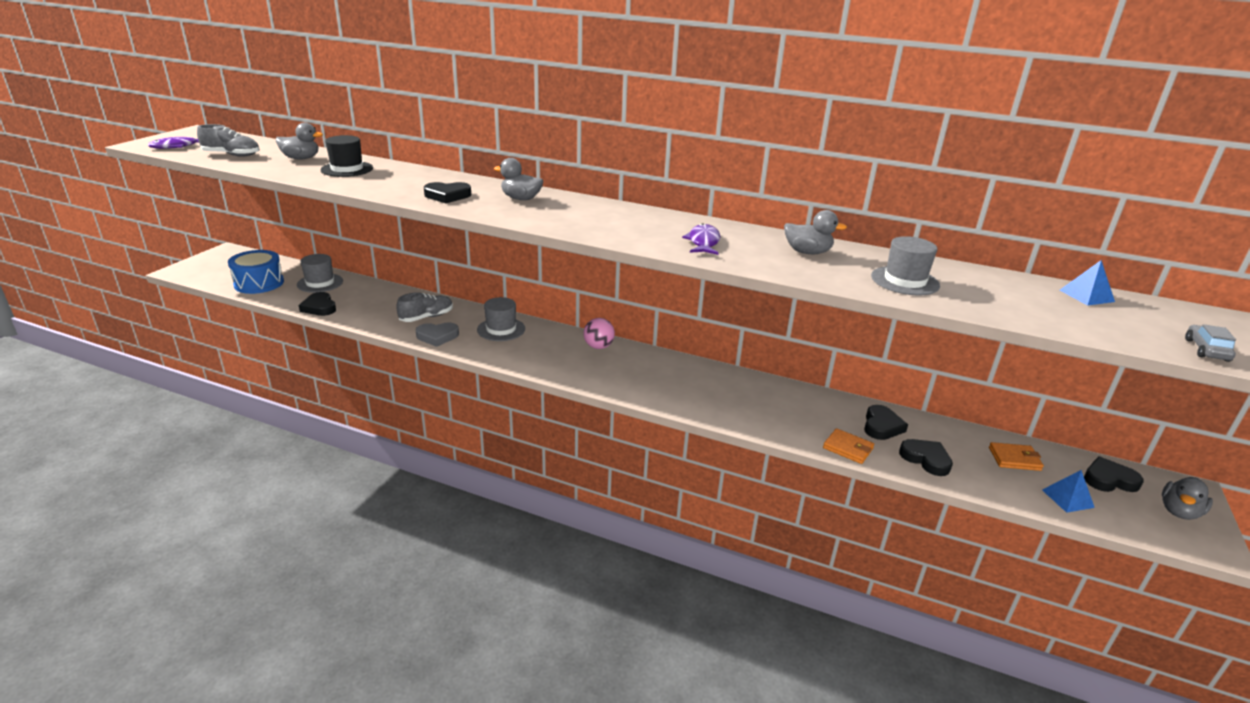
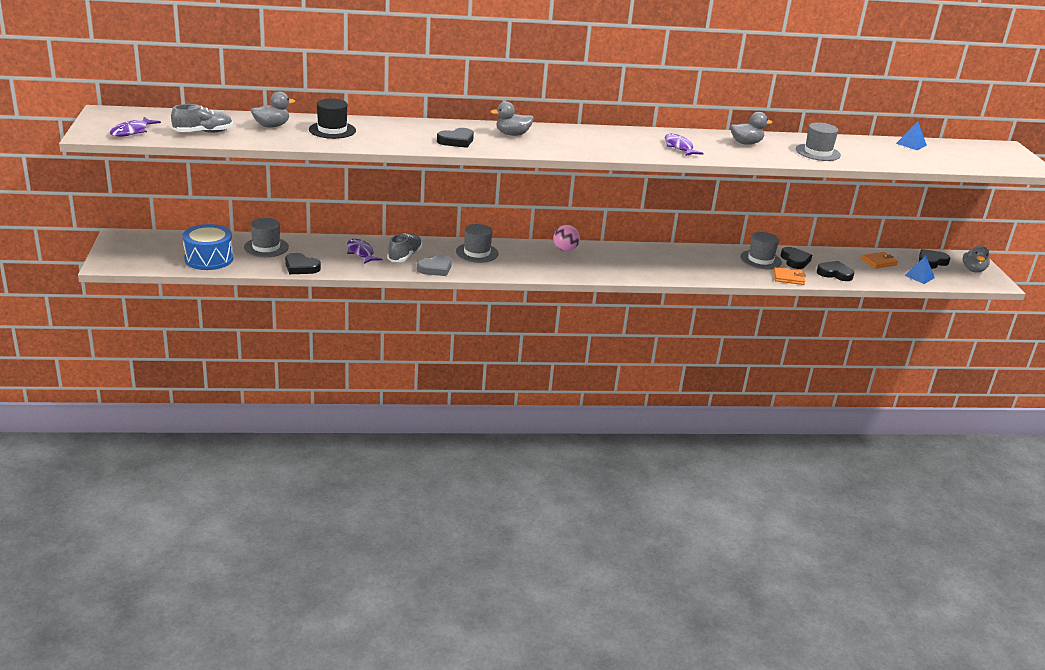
camera: 30 degrees left, 0 degrees up
grey car [1185,324,1236,362] -> none
none -> purple fish [347,239,382,264]
none -> grey hat [740,232,782,269]

